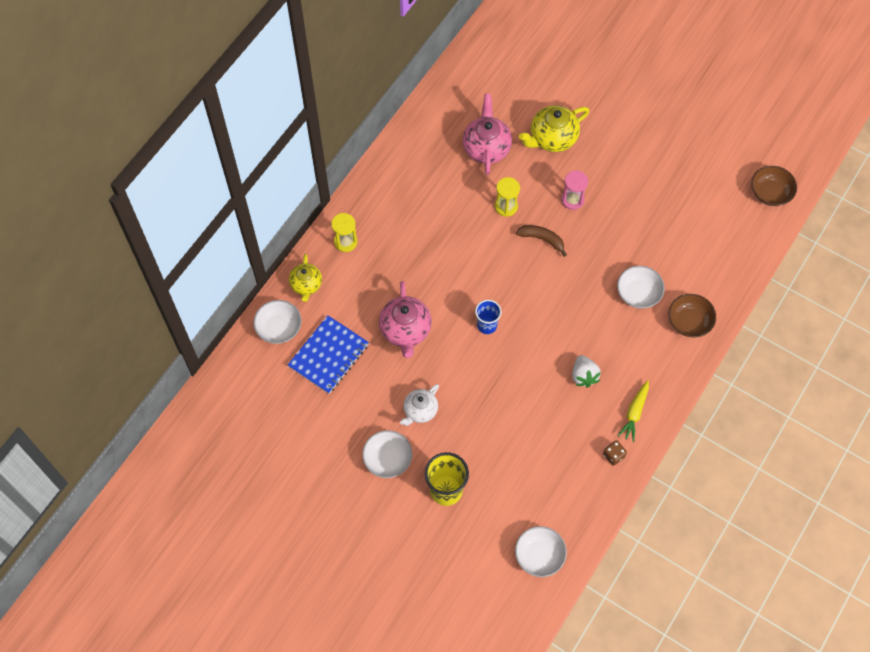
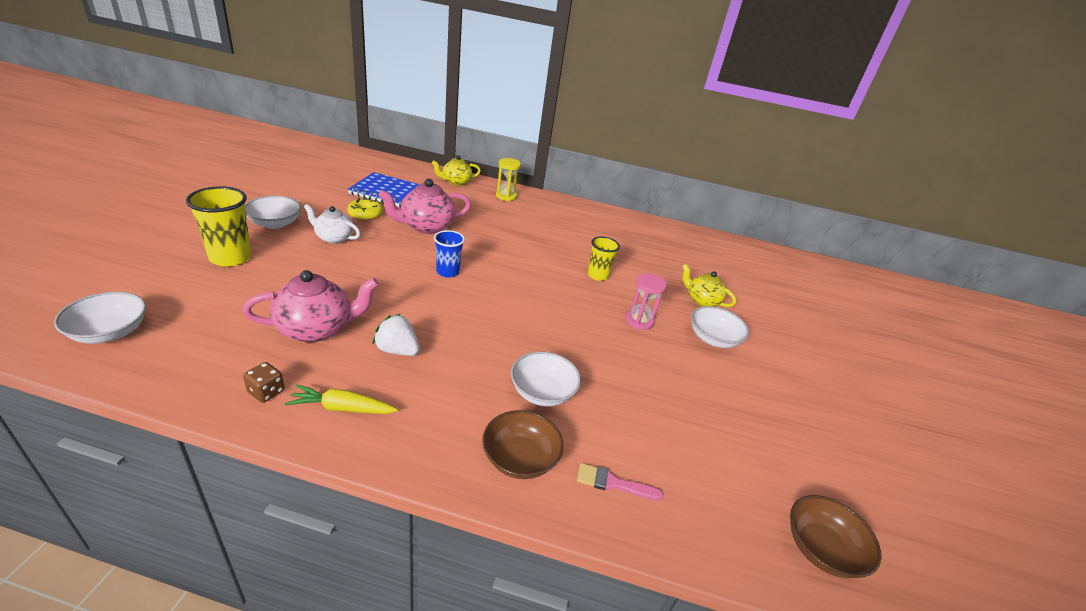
camera: 65 degrees right, 30 degrees down
white bowl [254,300,302,344] -> white bowl moved to [691,306,749,348]
pink teapot [463,94,512,175] -> pink teapot moved to [243,270,379,342]
yellow hourglass [495,177,520,217] -> yellow cup [588,237,620,281]
brown banana [516,225,567,257] -> none
yellow teapot [519,105,589,152] -> yellow teapot [682,264,736,307], size x0.64
white strawberry [572,355,601,388] -> white strawberry turned 60 degrees clockwise [372,314,420,356]
none -> yellow donut [347,198,383,220]
none -> pink brush [577,463,663,501]

